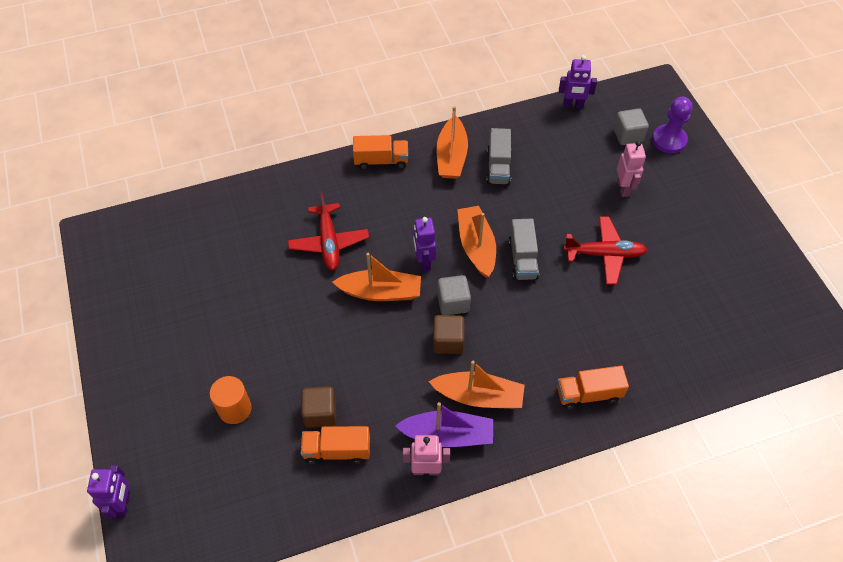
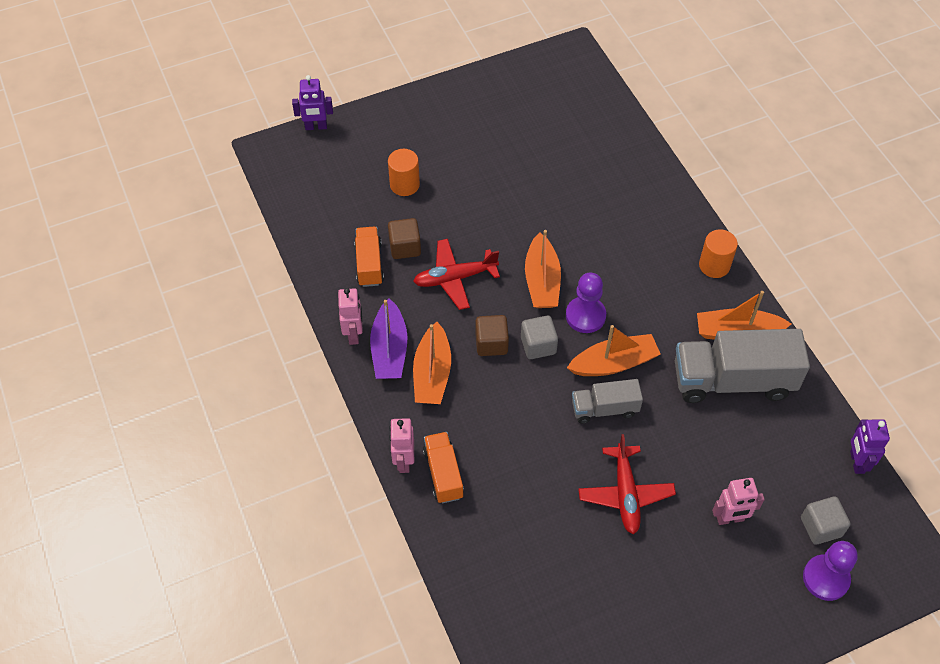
camera: 85 degrees right, 0 degrees up
red plane [288,193,369,270] -> red plane moved to [413,239,500,310]
orange truck [353,135,408,170] -> orange cylinder [699,229,738,278]
purple robot [413,217,436,271] -> purple pawn [566,273,606,333]
grey truck [486,128,511,185] -> grey truck [675,329,810,403], size x1.85
none -> pink robot [389,418,414,473]

